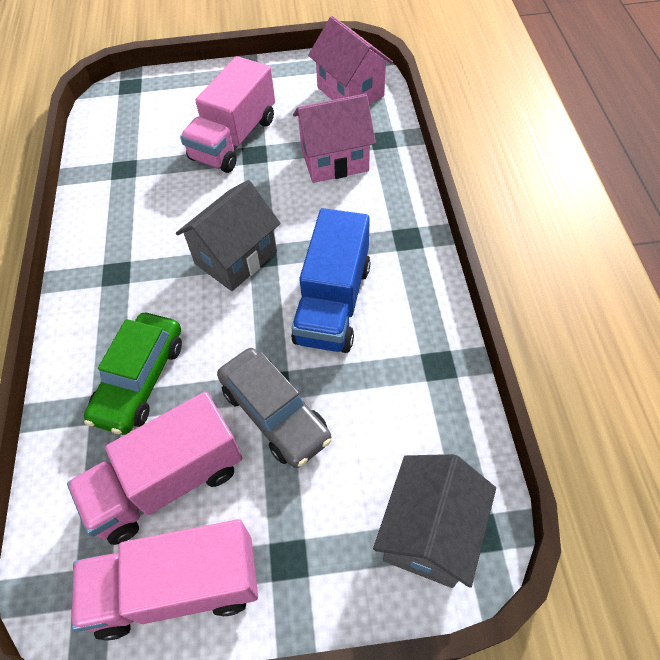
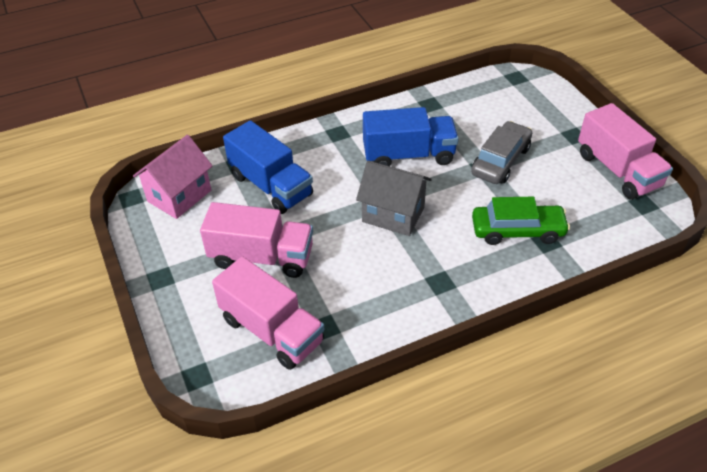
camera: 110 degrees left, 10 degrees down
pink truck [67,392,242,545] -> pink truck moved to [212,256,324,370]
pink house [293,94,376,183] -> blue truck [223,120,313,214]
grey house [373,454,496,588] -> none

